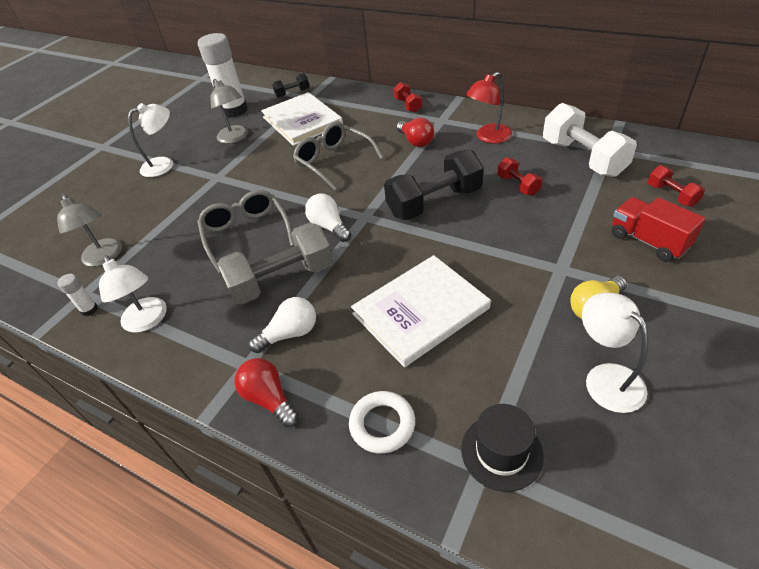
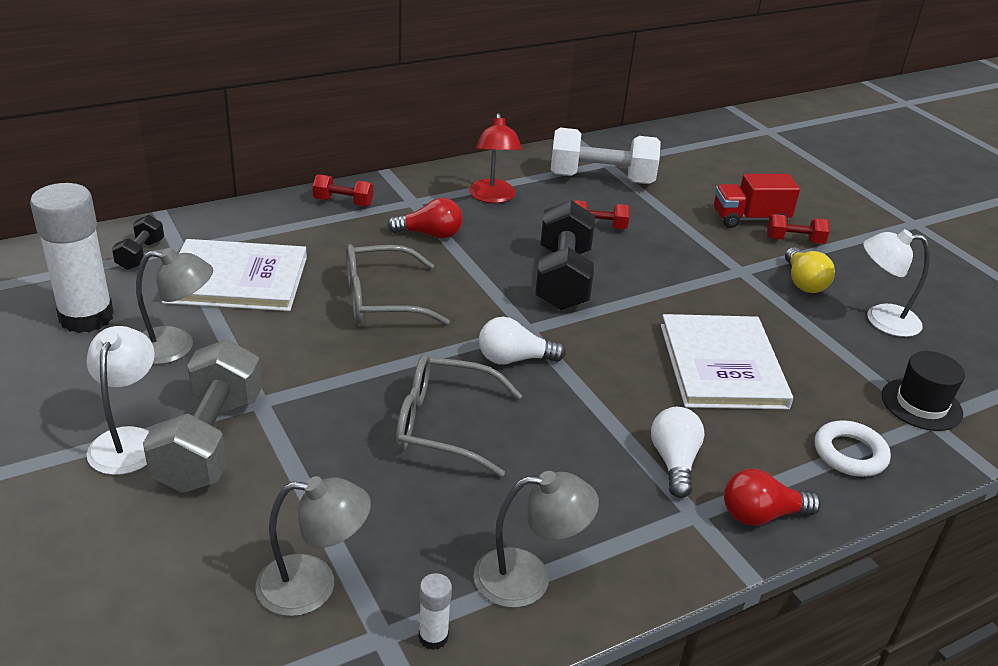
camera: 65 degrees left, 10 degrees down
white lamp [99,255,167,333] -> grey lamp [473,471,599,608]
grey dumbbell [217,223,333,305] -> grey dumbbell moved to [143,340,262,493]
red dumbbell [648,165,705,207] -> red dumbbell moved to [767,214,829,244]

